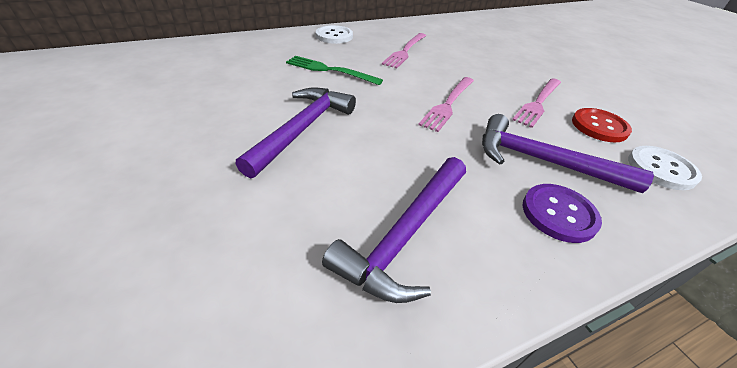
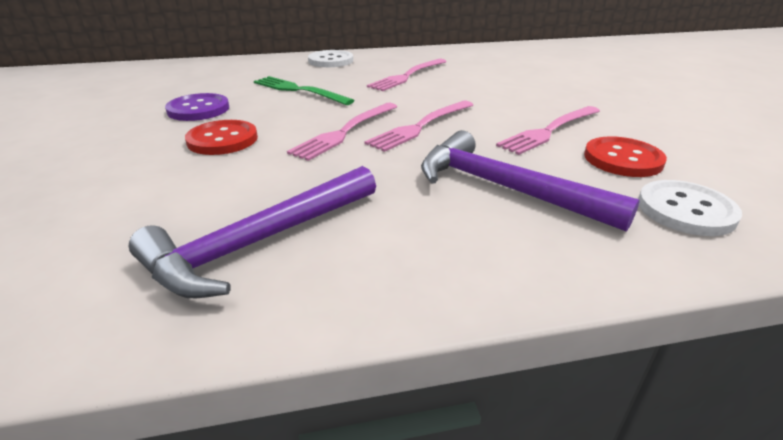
camera: 15 degrees right, 10 degrees down
purple hammer [236,88,356,178] -> red button [185,120,258,155]
purple button [523,184,602,243] -> purple button moved to [165,93,229,121]
none -> pink fork [287,103,397,161]

